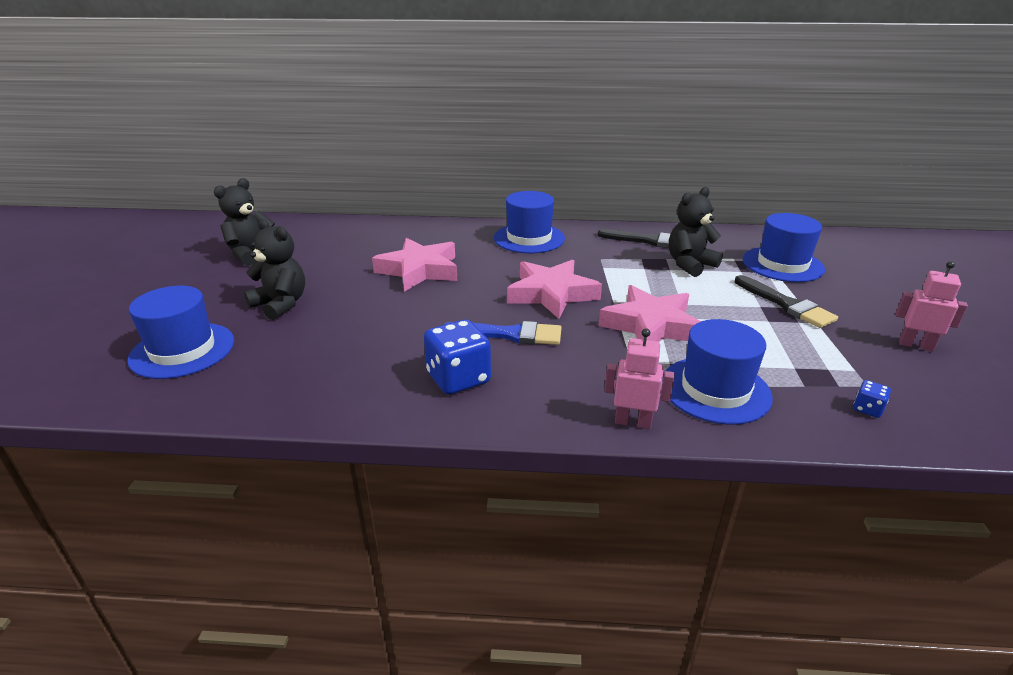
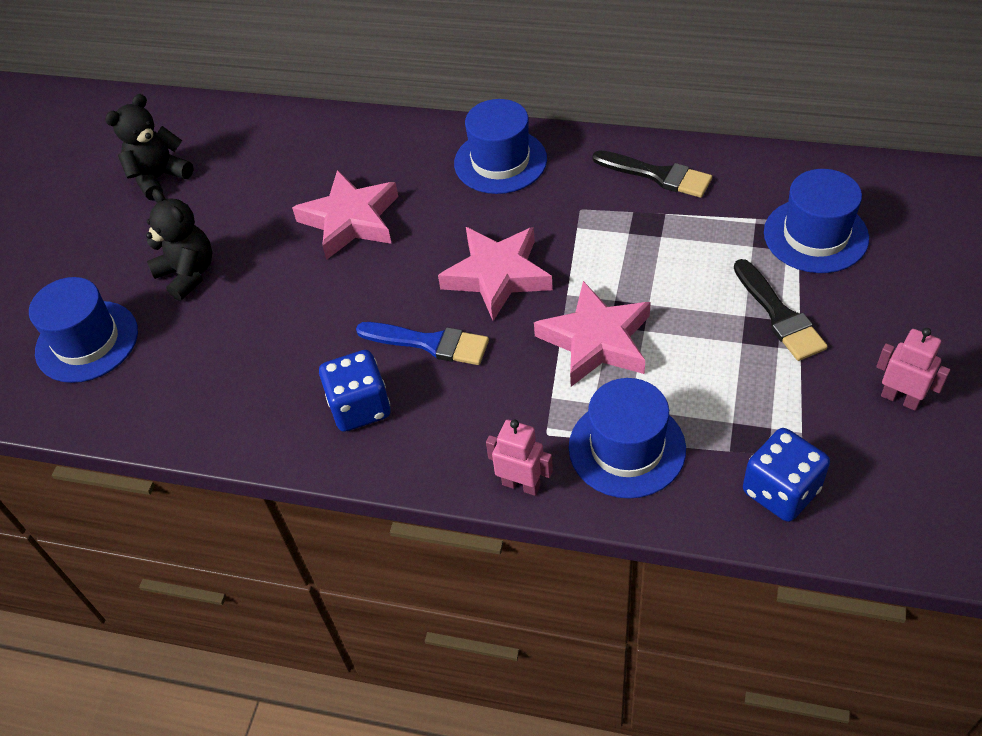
camera: 15 degrees right, 20 degrees up
black teddy bear [669,187,723,277] -> none
blue dice [853,380,891,418] -> blue dice [743,428,830,522], size x2.17

